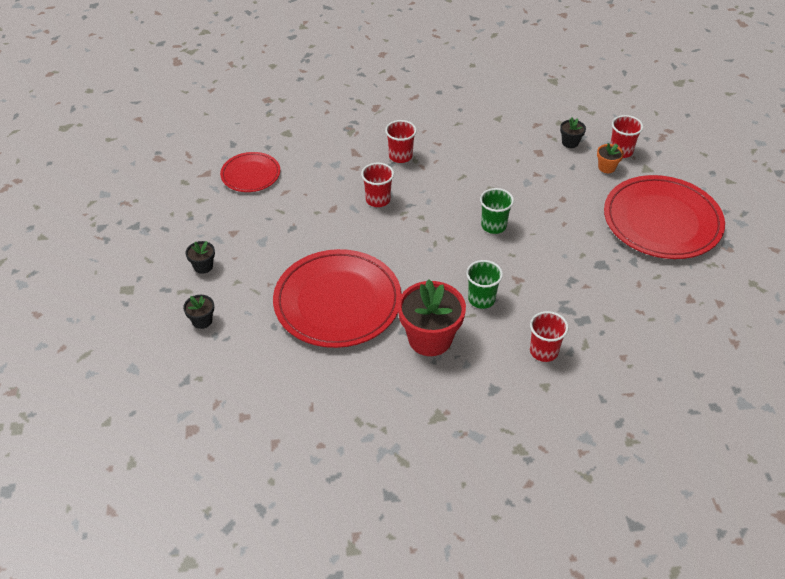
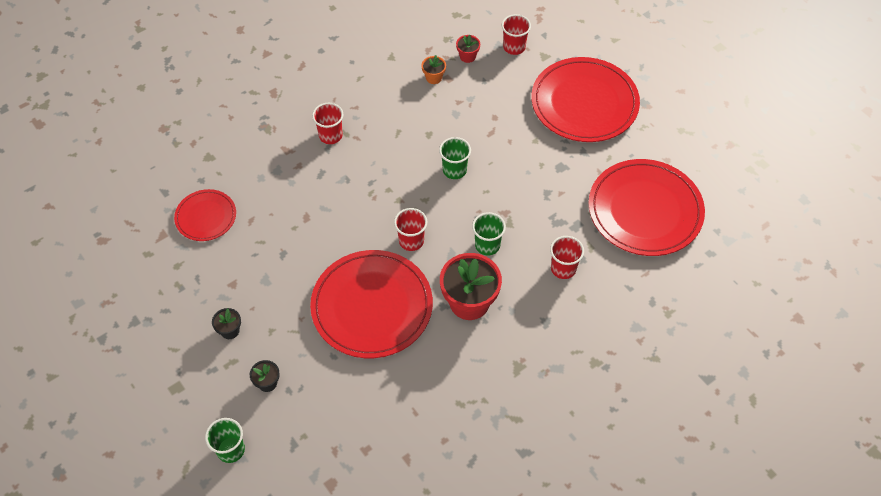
camera: 30 degrees left, 10 degrees up
red cup [361,163,394,207] -> red cup moved to [394,208,427,251]
black flower pot [560,118,586,148] -> red flower pot [456,35,480,63]
orange flower pot [597,143,624,173] -> orange flower pot moved to [422,55,446,84]
none -> green cup [205,418,245,463]
none -> red plate [589,159,705,256]

